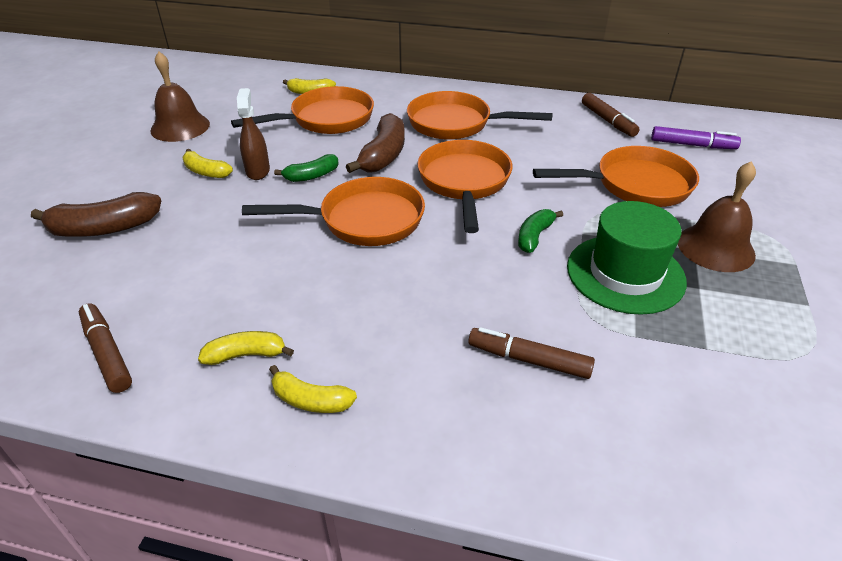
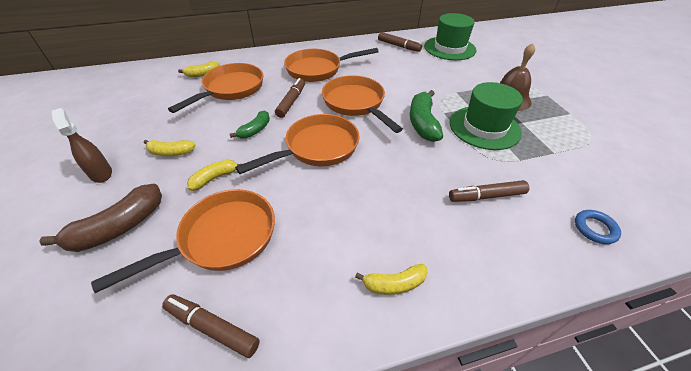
camera: 30 degrees left, 5 degrees up
brown bell [150,51,210,142] -> none
yellow banana [198,331,294,365] -> yellow banana moved to [187,160,242,191]
brown spray bottle [237,88,270,180] -> brown spray bottle moved to [52,108,112,183]
brown banana [346,113,405,173] -> brown marker [275,78,305,118]
green banana [518,209,563,253] -> green banana [410,90,443,142], size x1.66
orange pan [533,146,699,207] -> orange pan moved to [91,189,275,293]
purple marker [651,126,741,149] -> green hat [424,13,476,60]
none -> blue ring [575,210,621,244]

